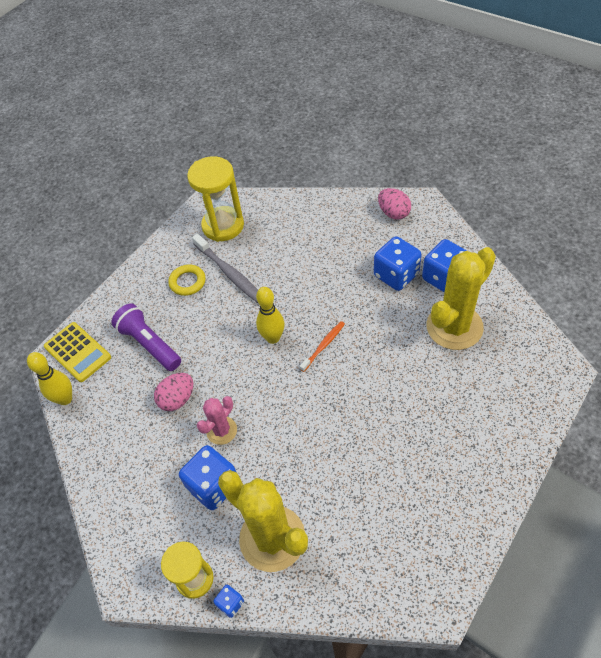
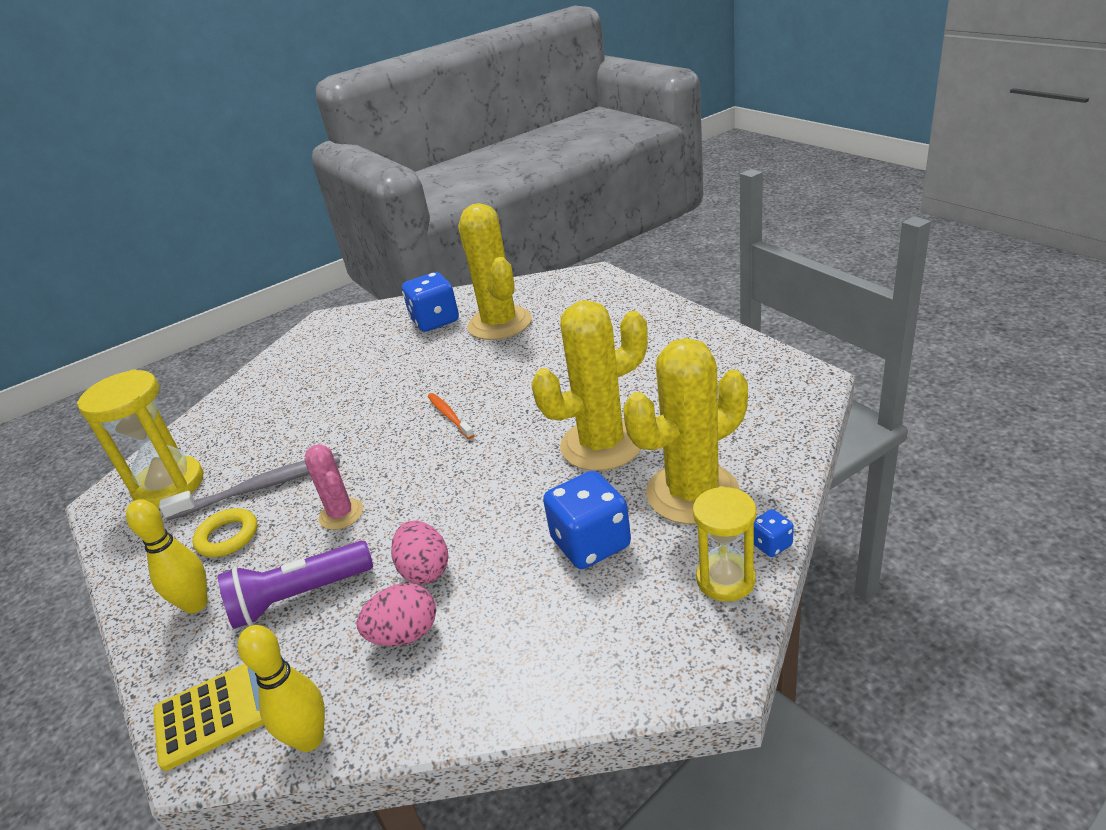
camera: 70 degrees left, 20 degrees down
pink cactus [197,396,237,445] -> pink cactus moved to [305,444,363,530]
yellow bowling pin [256,287,284,344] -> yellow bowling pin moved to [126,499,208,614]
blue dice [374,236,421,291] -> none
pink egg [378,188,411,220] -> pink egg moved to [357,583,436,646]
none -> yellow cactus [531,300,648,471]

